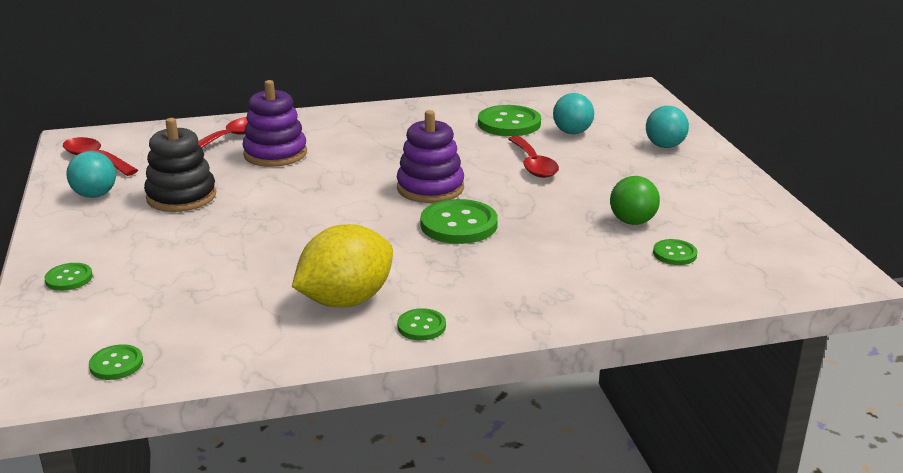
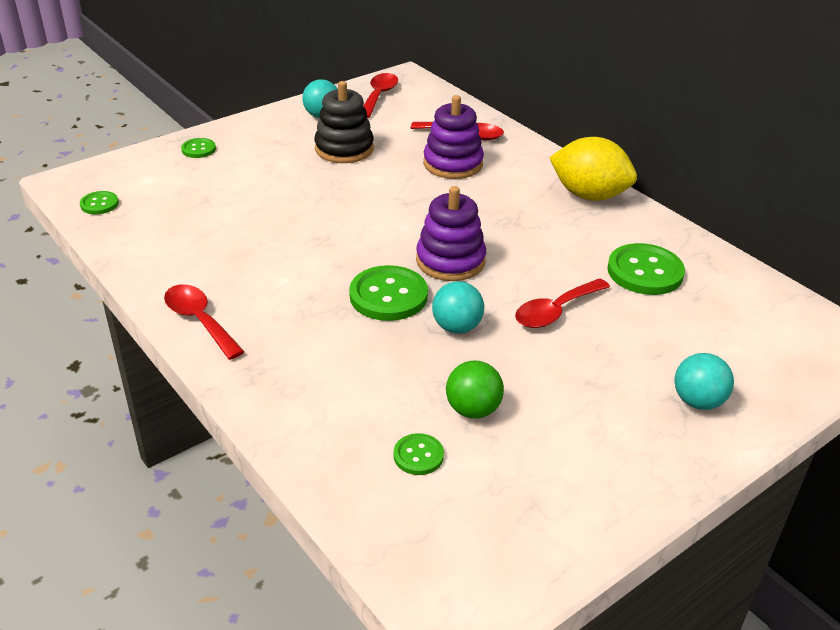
camera: 65 degrees right, 10 degrees up
yellow lemon [292,224,393,308] -> yellow lemon moved to [549,137,637,201]
green button [397,308,446,341] -> red spoon [164,284,244,360]
turquoise ball [553,93,594,134] -> turquoise ball moved to [432,281,484,334]

